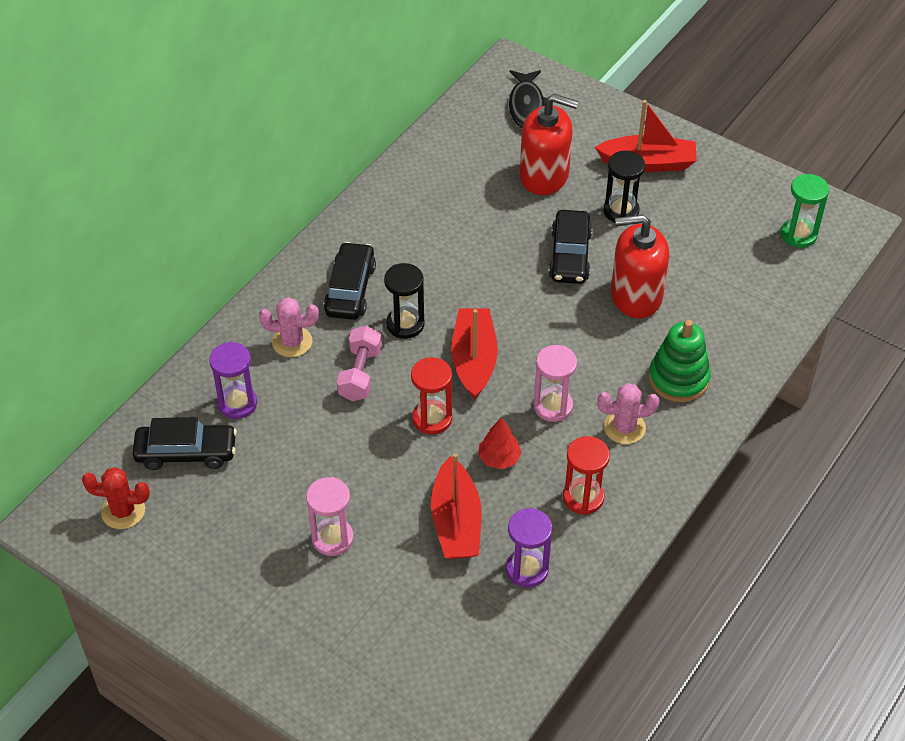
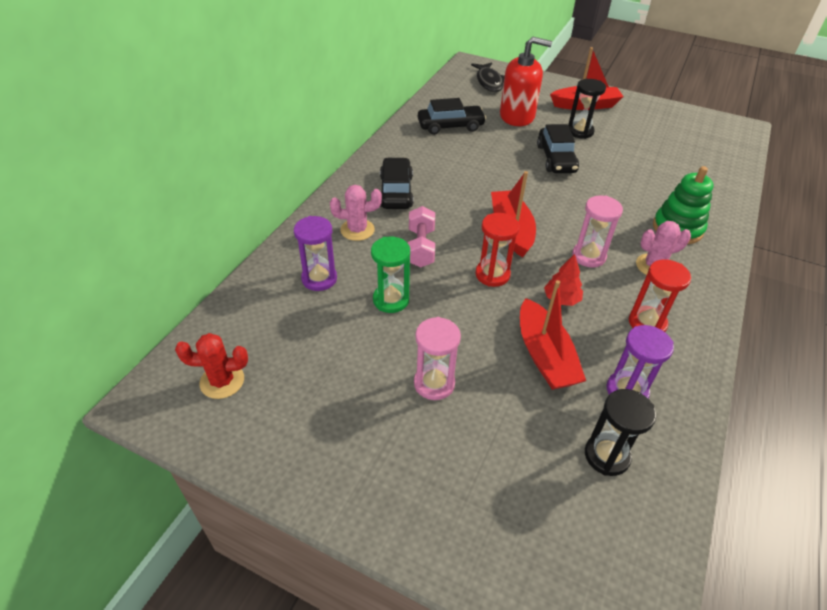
camera: 10 degrees left, 5 degrees down
black car [132,417,237,470] -> black car moved to [418,98,486,135]
black hourglass [384,263,425,339] -> black hourglass moved to [585,389,656,476]
red soap dispenser [611,214,669,318] -> none
green hourglass [781,174,829,248] -> green hourglass moved to [371,237,410,313]

